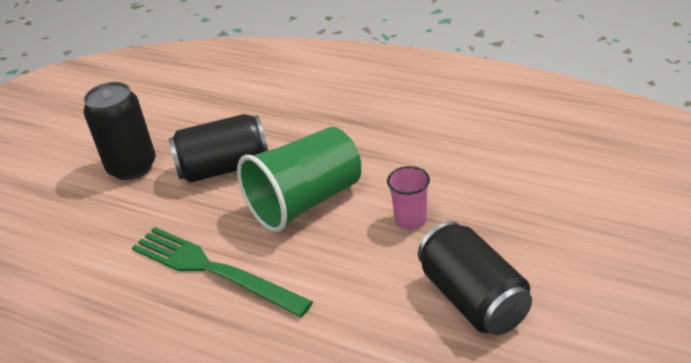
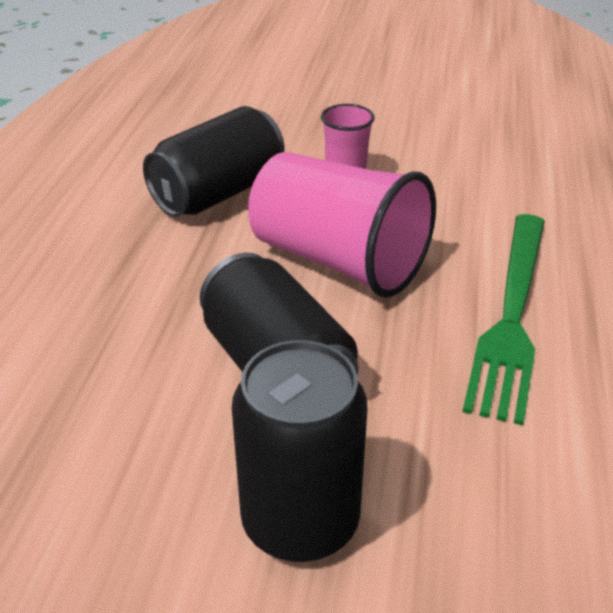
camera: 110 degrees left, 0 degrees up
green cup [237,127,361,232] -> pink cup [248,152,436,298]
black can [418,221,532,335] -> black can moved to [143,106,285,217]

